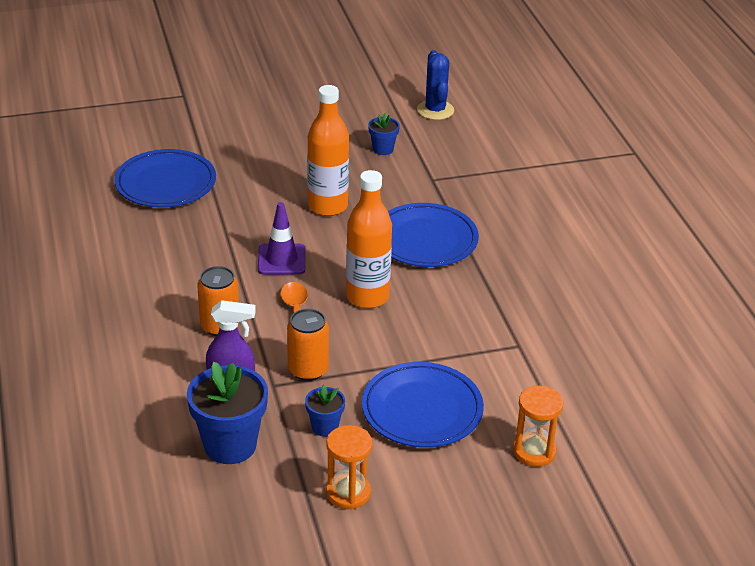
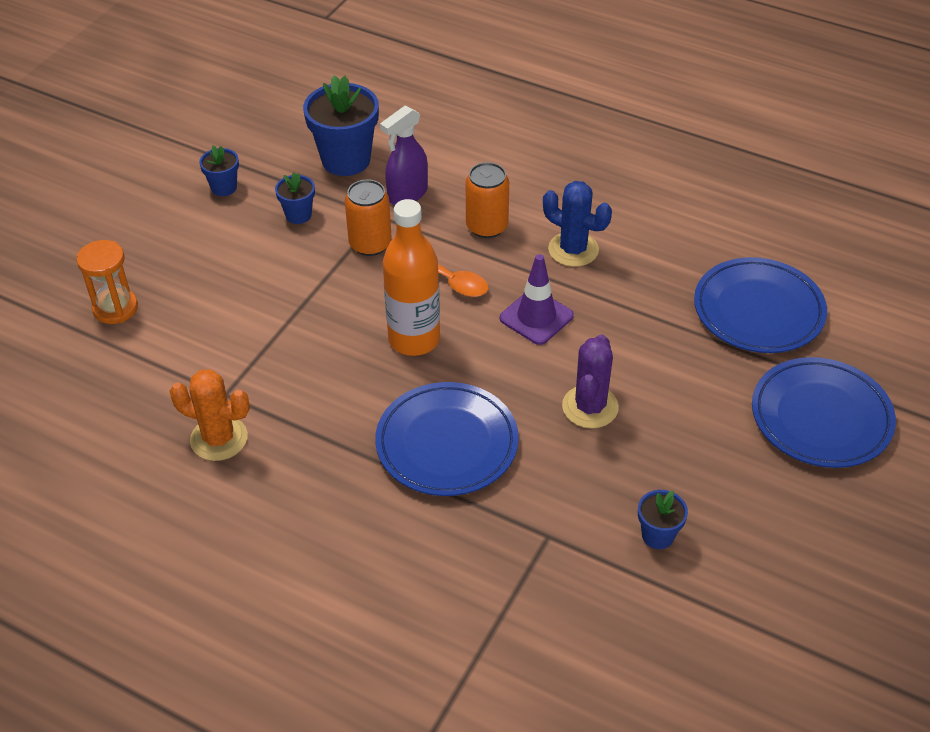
camera: 135 degrees right, 10 degrees up
orange bottle [307,85,349,216] -> purple cactus [562,334,619,428]
orange hourglass [326,425,372,510] -> blue flower pot [199,145,239,196]
blue plate [362,362,484,448] -> blue plate moved to [752,357,896,468]
blue cactus [417,50,454,120] -> blue cactus moved to [543,181,612,267]
none -> orange cactus [170,369,250,461]

